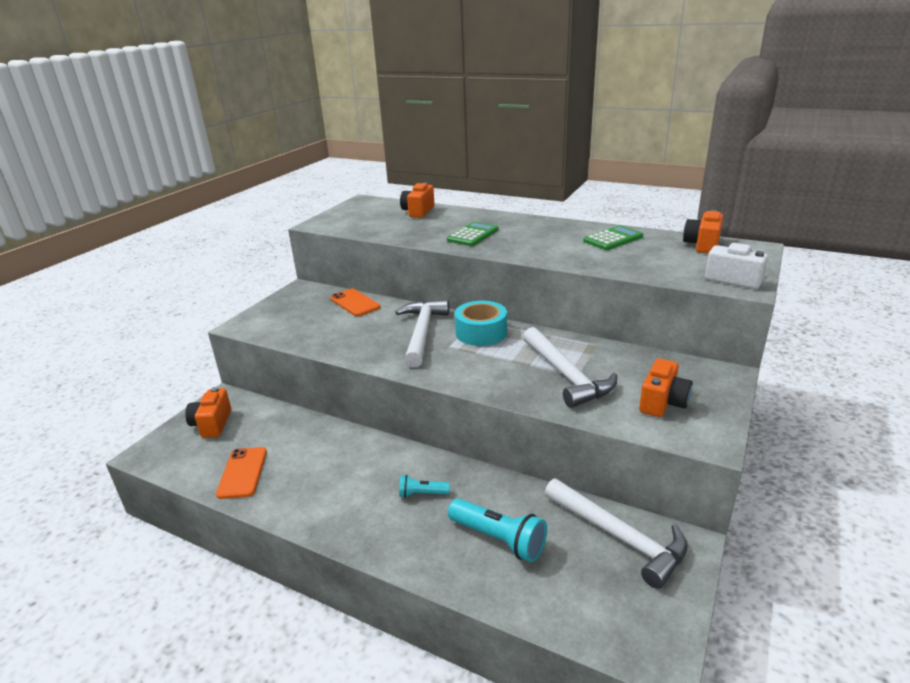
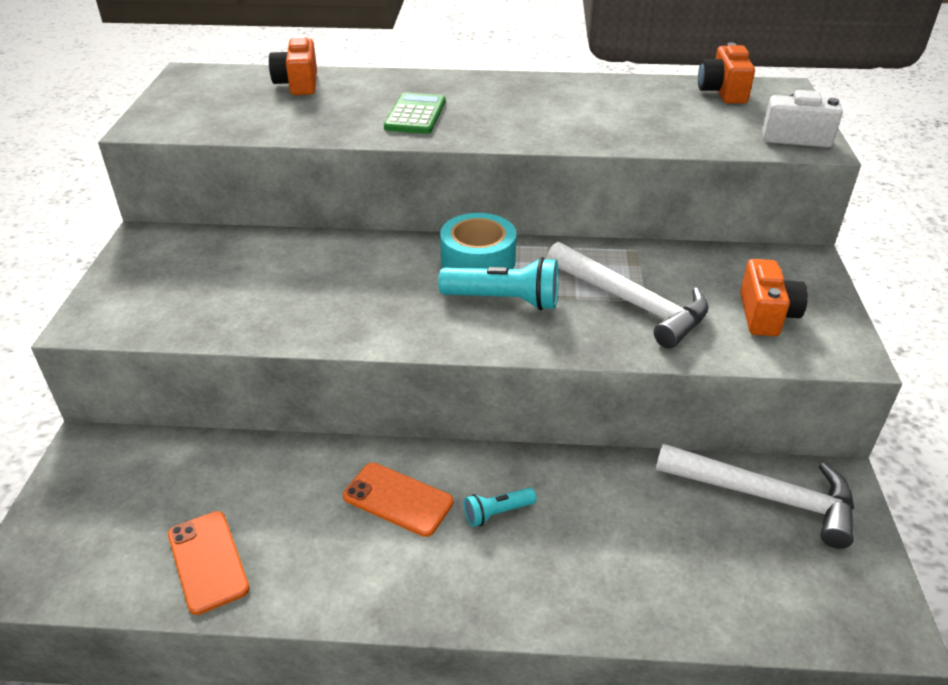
camera: 25 degrees left, 10 degrees up
orange camera [185,387,231,438] -> none
orange phone [330,289,380,316] -> orange phone moved to [343,462,454,537]
white hammer [395,299,449,368] -> none
turquoise flashlight [448,498,547,562] -> turquoise flashlight moved to [438,257,559,310]
green calculator [583,225,643,250] -> none

